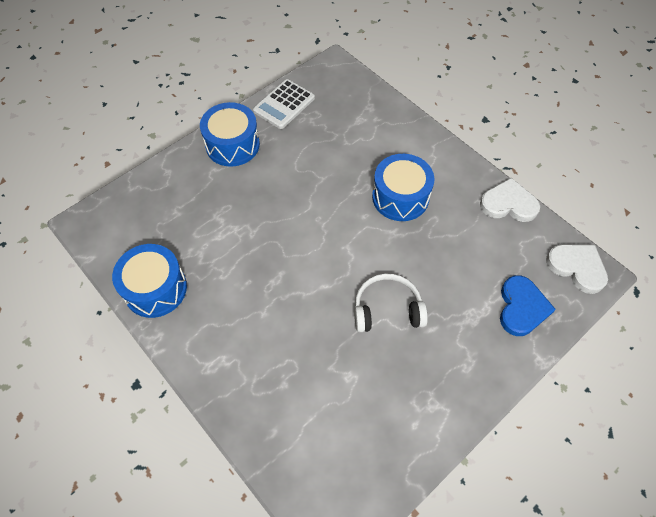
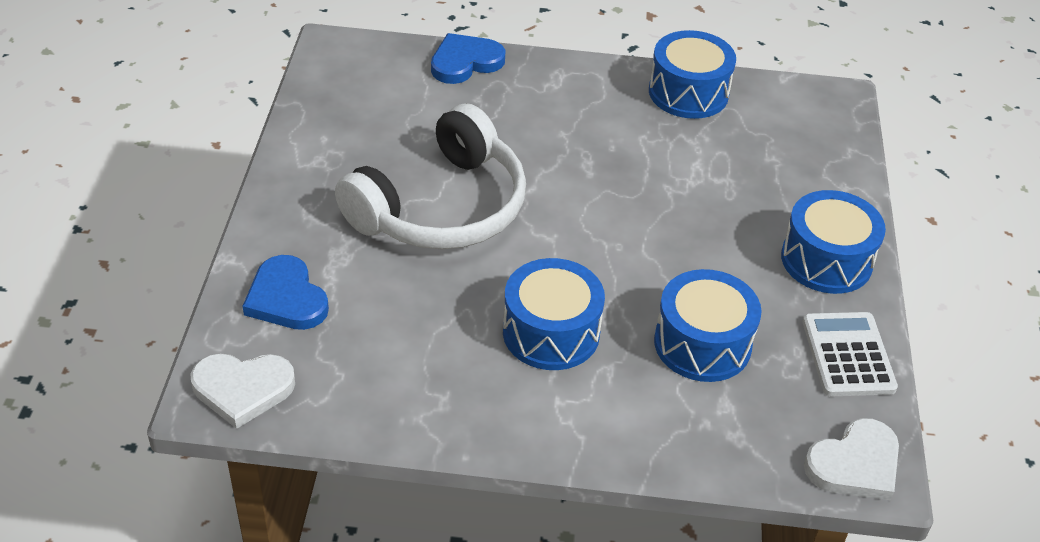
camera: 135 degrees right, 15 degrees down
white headphones [354,273,428,332] -> white headphones [335,103,526,249], size x1.78
white heart [480,178,540,222] -> white heart moved to [804,418,899,500]
none -> blue heart [431,33,506,84]
none -> blue drum [654,269,762,382]

